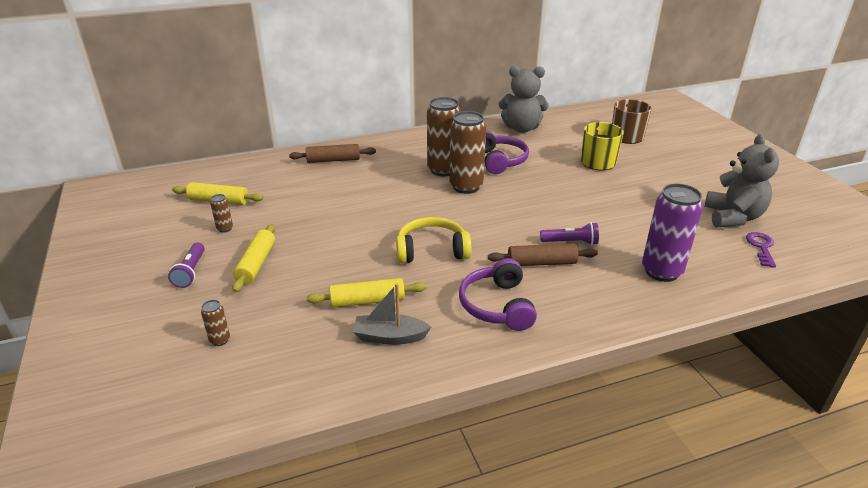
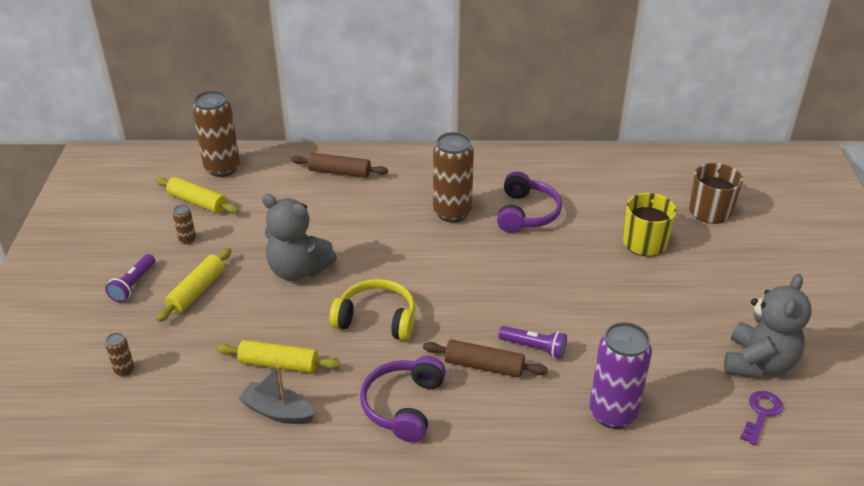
camera: 20 degrees right, 5 degrees up
brown can [450,111,486,194] -> brown can moved to [192,91,240,177]
grey teddy bear [498,66,549,133] -> grey teddy bear moved to [262,194,337,281]

